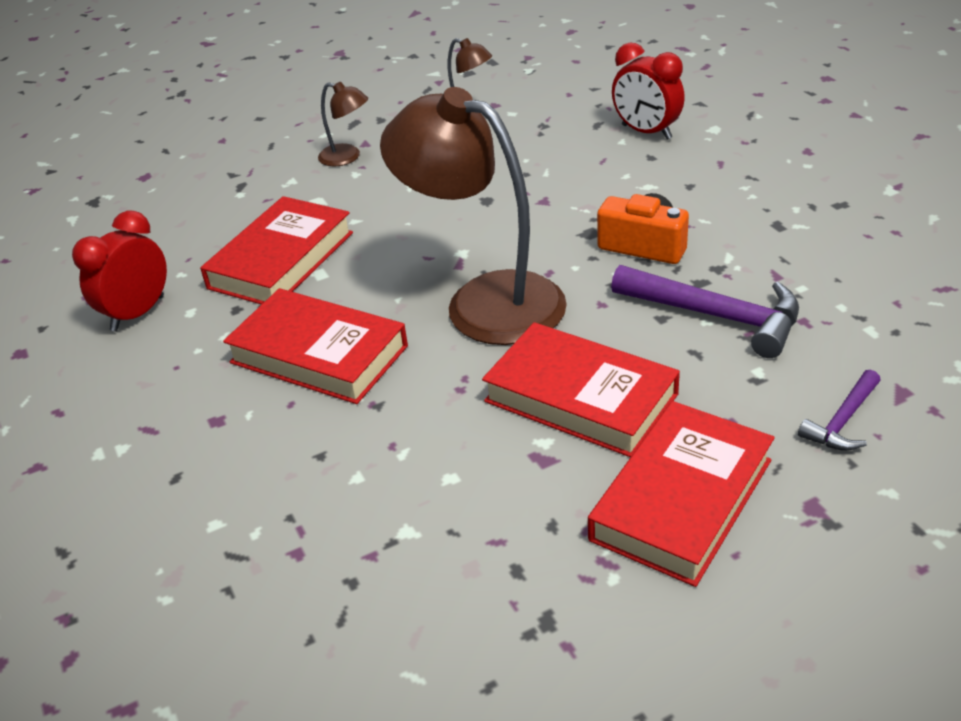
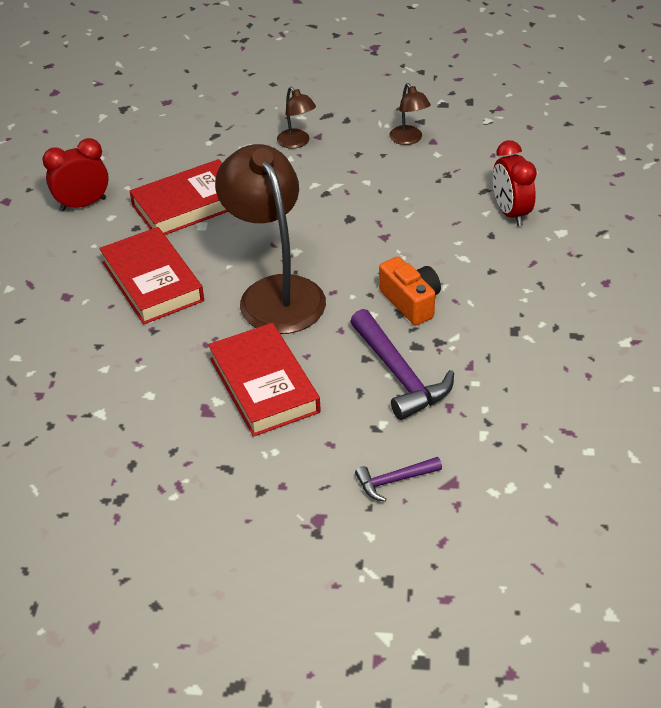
camera: 30 degrees right, 5 degrees up
red book [588,401,775,587] -> none

